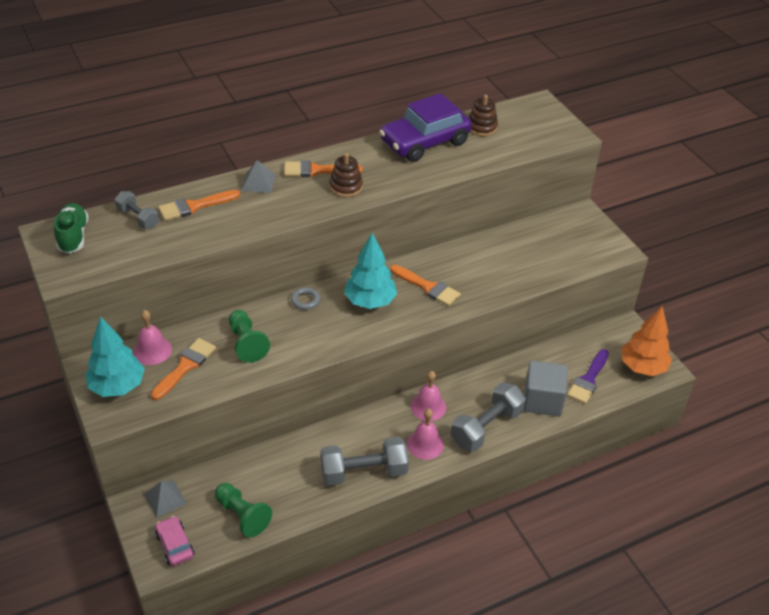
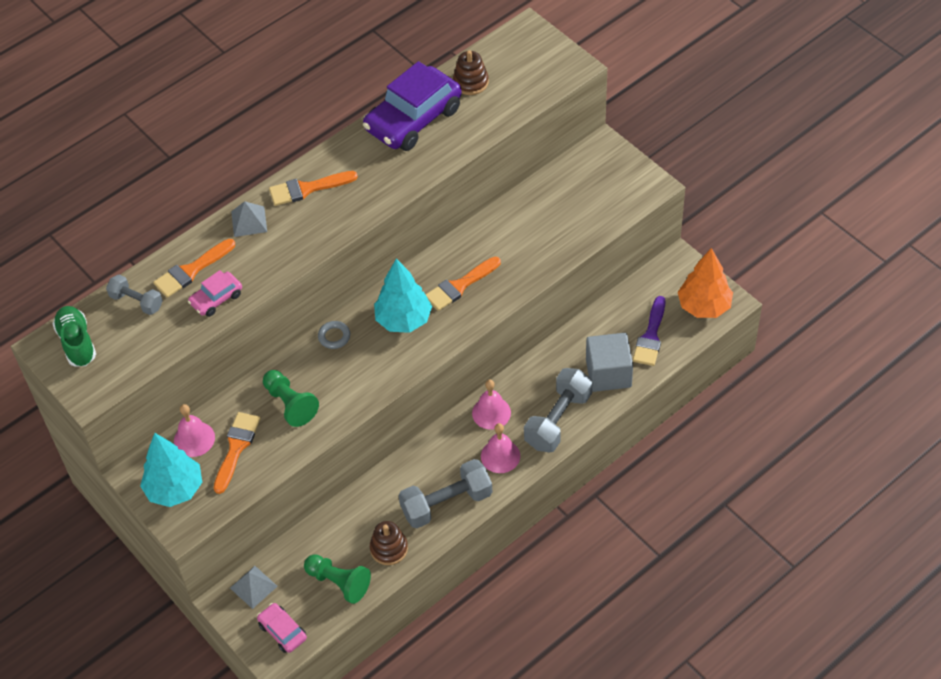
camera: 10 degrees left, 10 degrees up
brown stacking toy [330,153,363,197] -> brown stacking toy moved to [370,521,408,565]
orange brush [390,265,461,306] -> orange brush turned 120 degrees clockwise [425,257,501,311]
none -> pink car [188,270,242,317]

